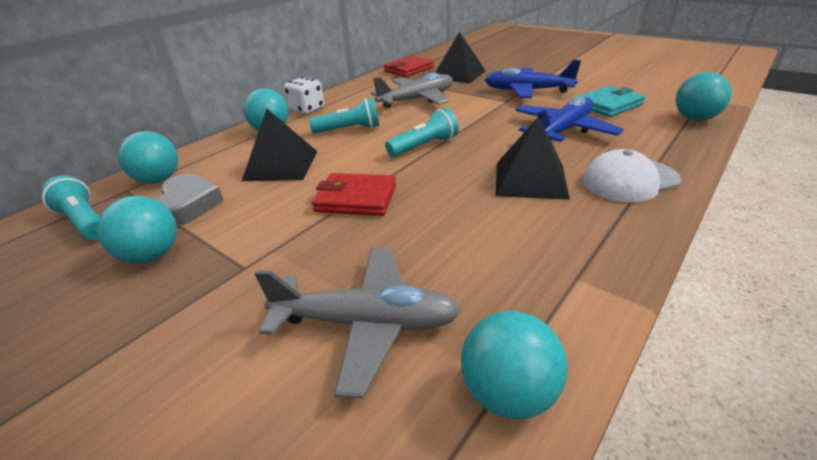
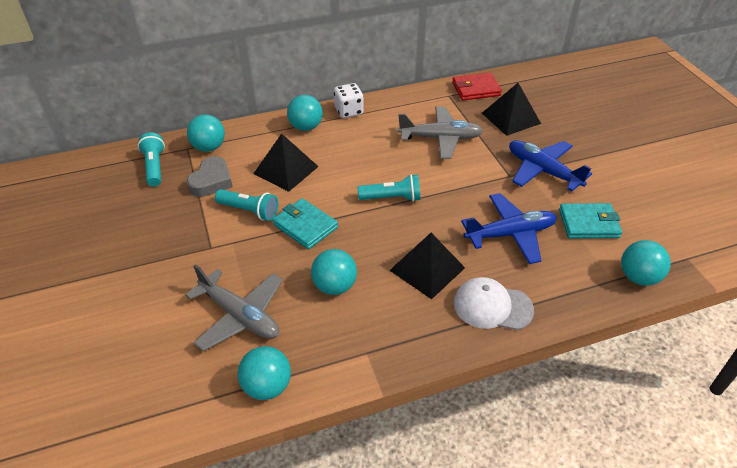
camera: 30 degrees right, 10 degrees up
turquoise ball [97,196,177,264] -> turquoise ball moved to [311,249,357,295]
turquoise flashlight [309,98,379,133] -> turquoise flashlight moved to [215,189,278,221]
red wallet [312,173,396,216] -> turquoise wallet [273,198,338,249]

